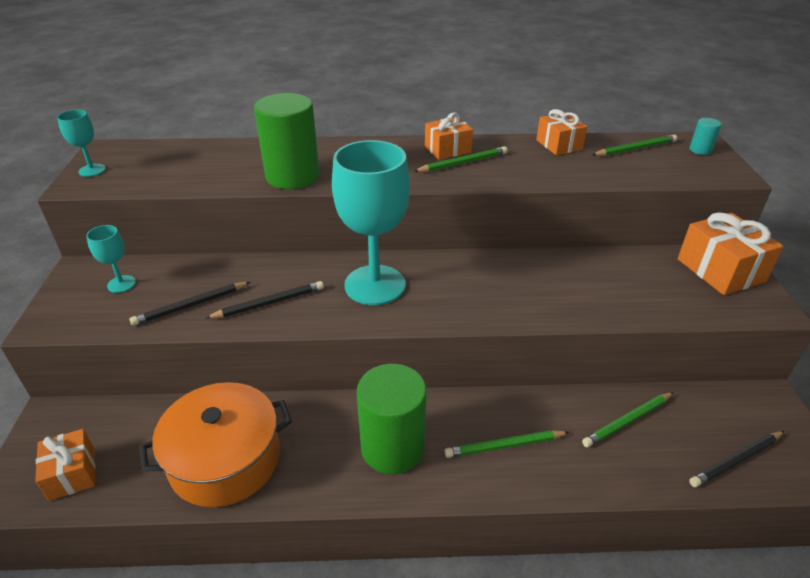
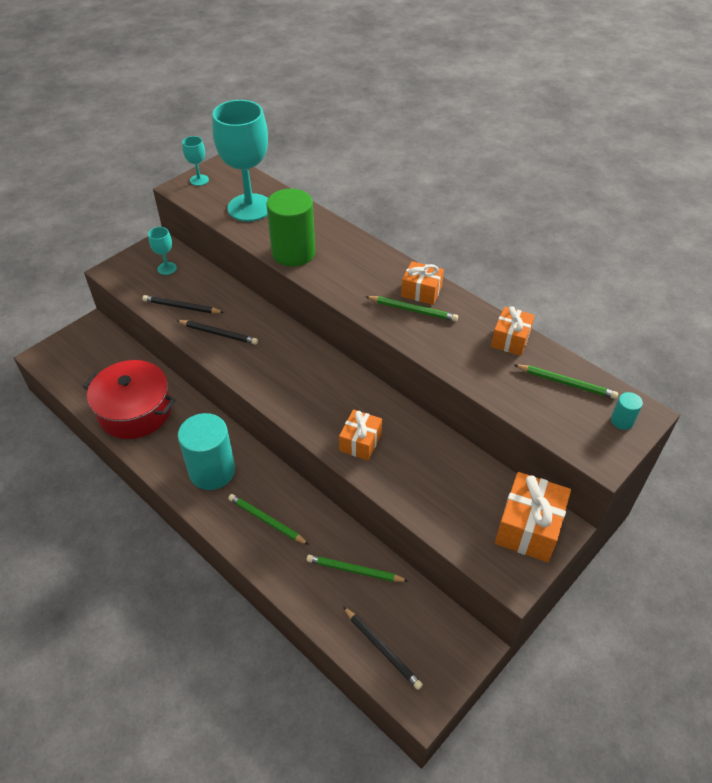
camera: 45 degrees right, 10 degrees up
orange gift [35,429,95,501] -> orange gift moved to [339,410,382,461]
orange pot [139,382,292,507] -> red pot [83,360,176,439]
turquoise goblet [332,140,410,305] -> turquoise goblet moved to [213,100,268,222]
green cylinder [357,364,427,474] -> turquoise cylinder [178,413,235,490]
black pencil [689,431,784,487] -> black pencil turned 150 degrees counterclockwise [343,606,423,690]

